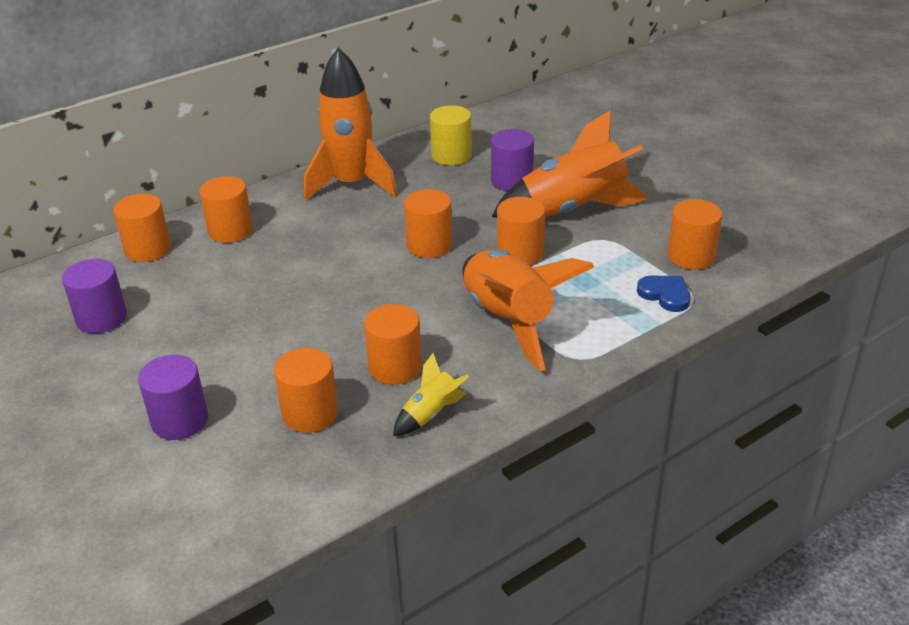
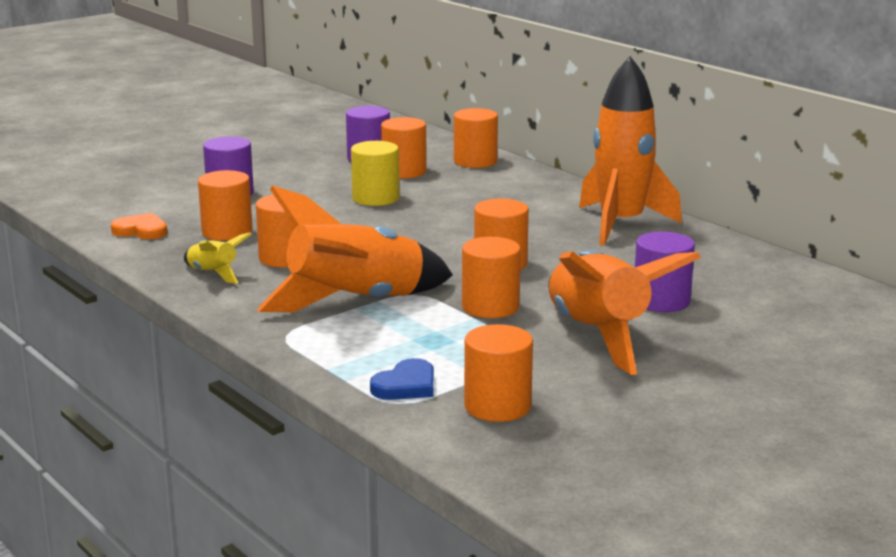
camera: 85 degrees right, 15 degrees down
orange cylinder [200,176,253,243] -> orange cylinder moved to [381,117,427,179]
yellow cylinder [430,105,472,165] -> yellow cylinder moved to [351,141,399,206]
none -> orange heart [111,213,167,239]

